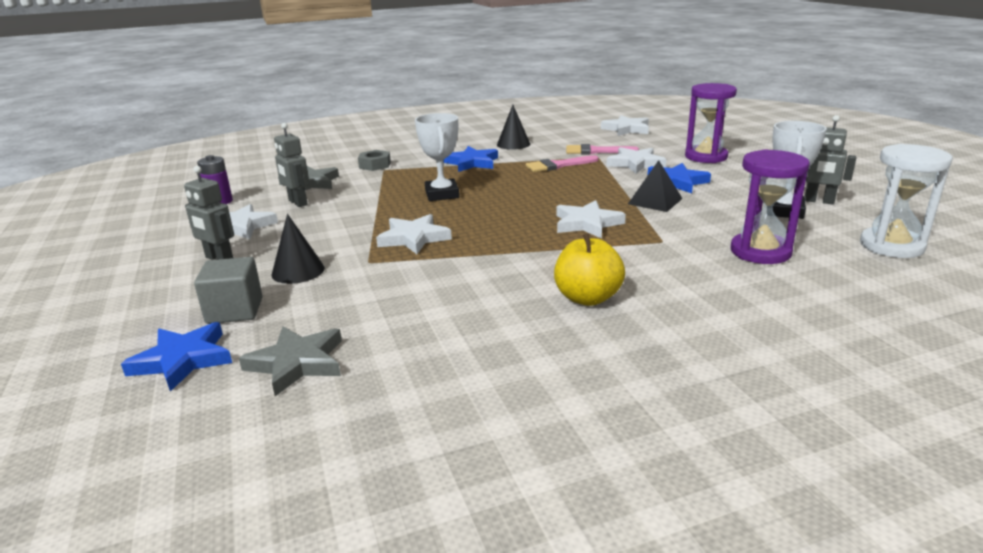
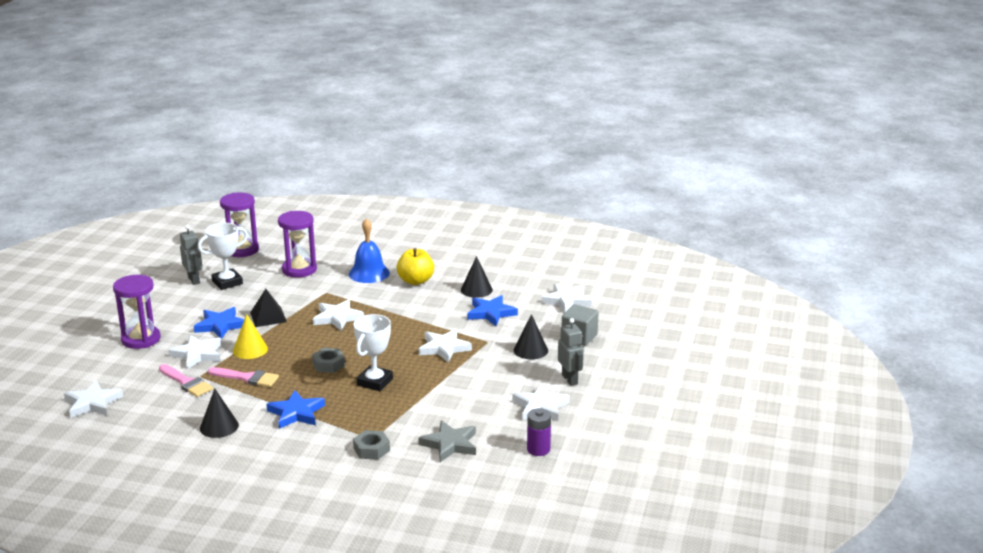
camera: 145 degrees left, 0 degrees up
blue star [121,322,232,392] -> blue star moved to [467,295,518,326]
grey star [239,326,342,396] -> white star [541,284,592,313]
grey robot [274,123,310,207] -> none
white hourglass [860,144,953,258] -> purple hourglass [220,193,259,257]
none -> yellow cone [233,314,268,359]
none -> grey nut [312,348,345,373]
none -> blue bell [349,218,390,283]
none -> black cone [461,256,493,298]

